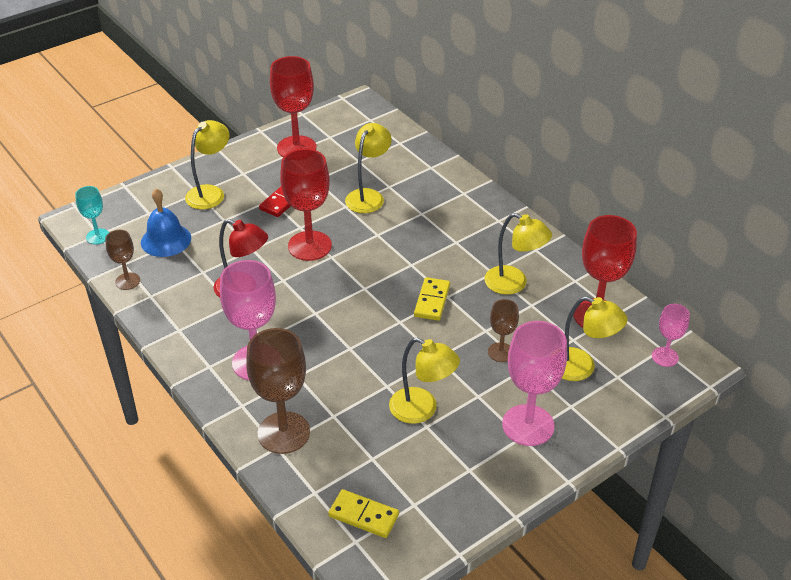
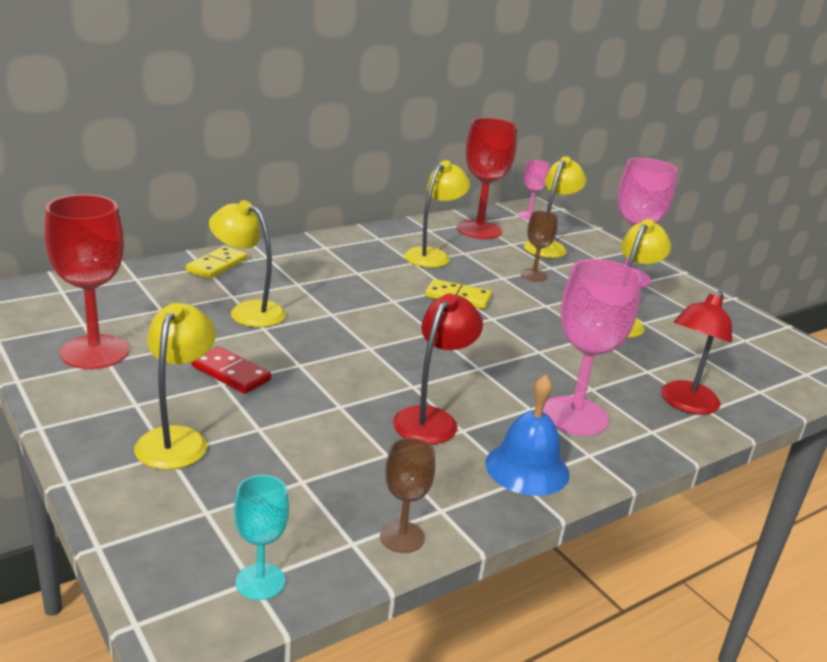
camera: 90 degrees left, 15 degrees down
blue bell [141,189,191,257] -> blue bell moved to [485,374,569,496]
yellow lamp [185,120,230,209] -> yellow lamp turned 60 degrees clockwise [134,303,216,470]
brown goblet [246,328,310,454] -> red lamp [661,291,732,415]
red goblet [280,149,332,261] -> none
yellow domino [328,489,399,538] -> yellow domino moved to [186,246,247,279]

